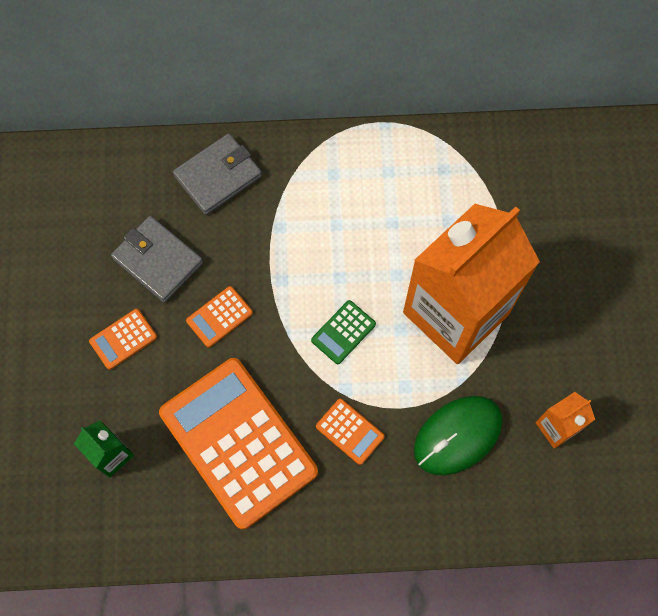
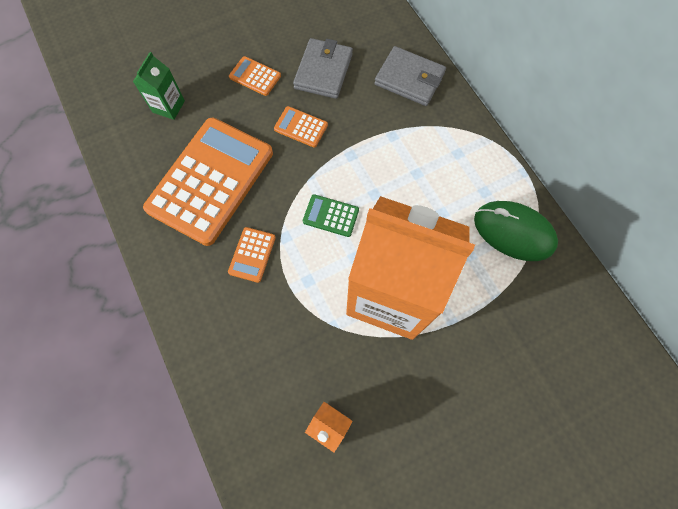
camera: 65 degrees right, 0 degrees up
green mouse [414,396,503,475] -> green mouse moved to [474,201,558,261]

